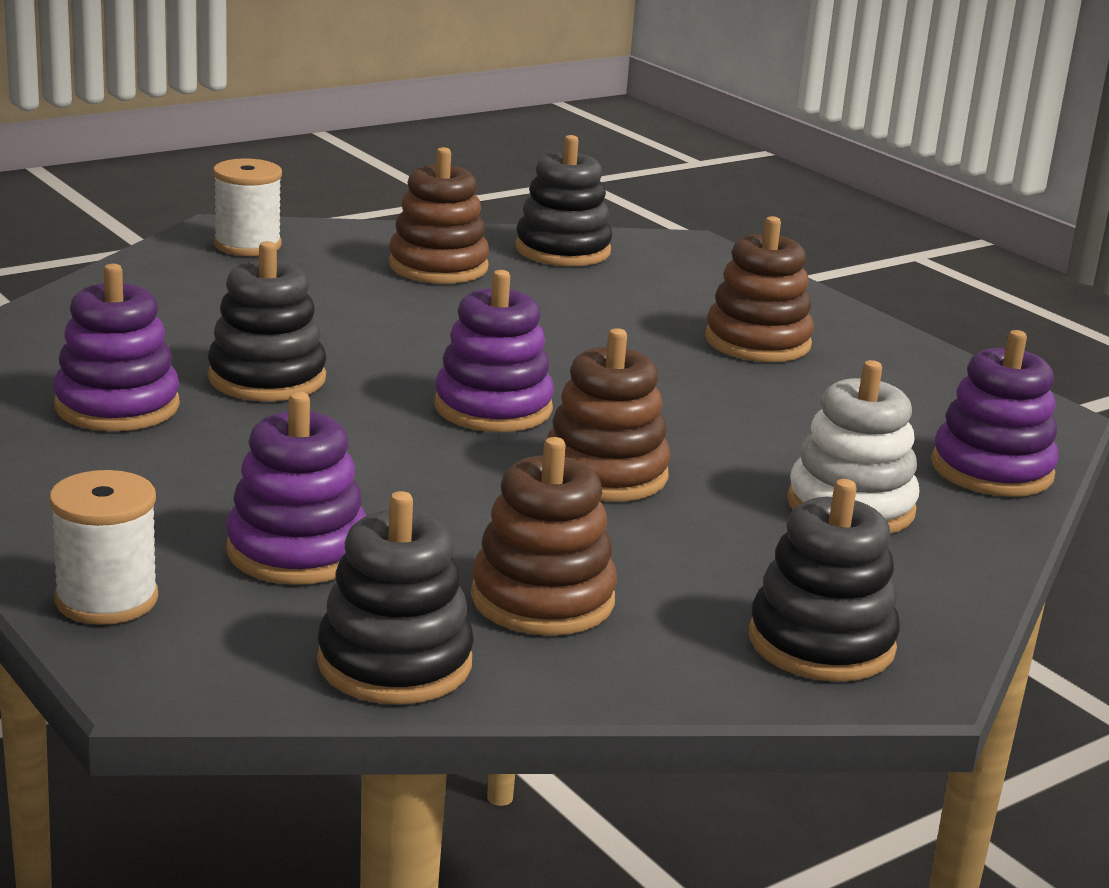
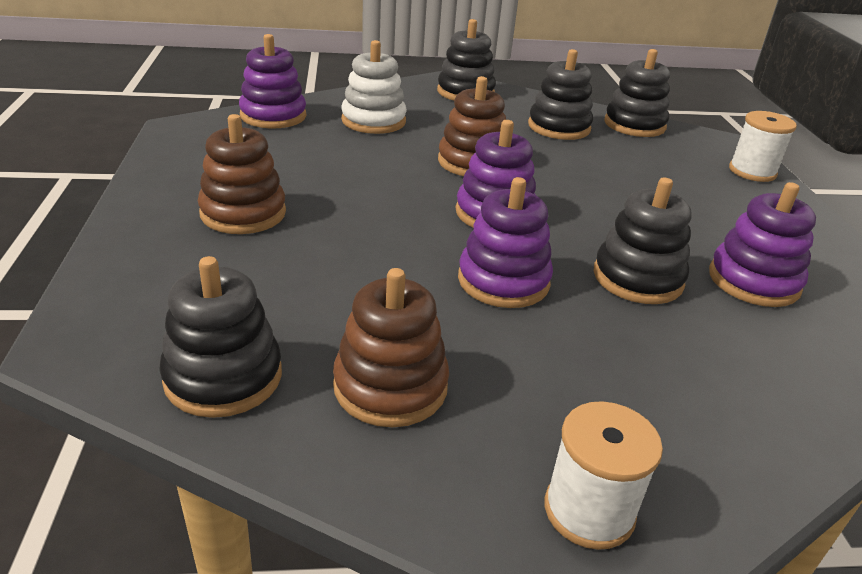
camera: 150 degrees left, 10 degrees up
purple stacking toy [226,392,366,585] -> purple stacking toy moved to [458,177,553,308]
brown stacking toy [471,437,617,636] -> black stacking toy [528,49,593,140]

